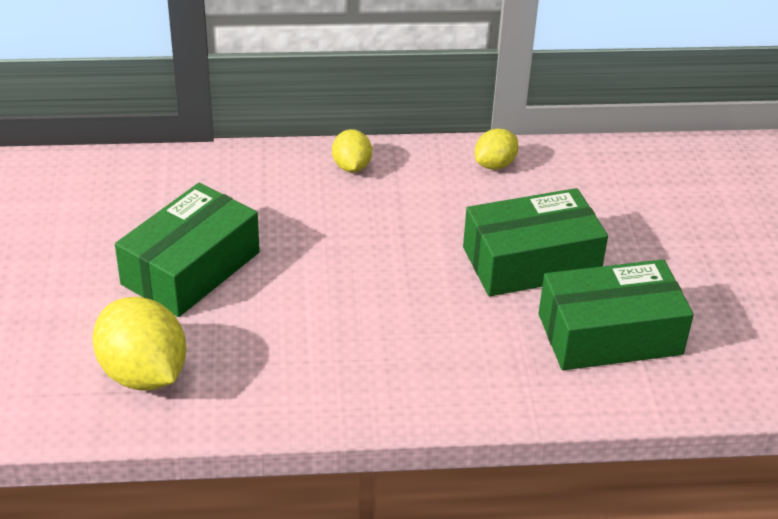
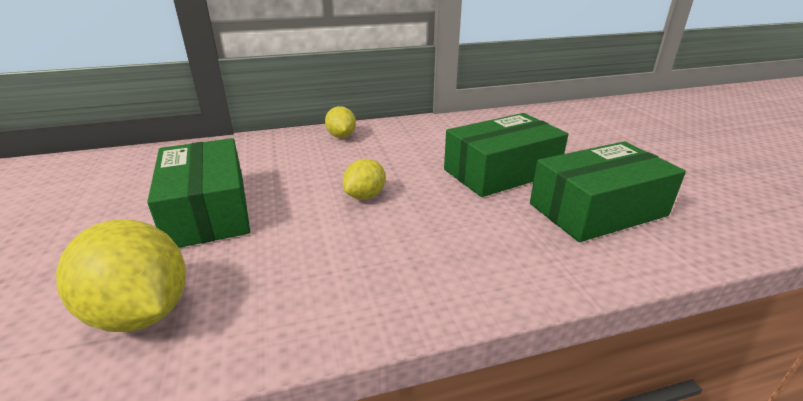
camera: 10 degrees left, 10 degrees down
green box [115,183,260,317] -> green box turned 45 degrees counterclockwise [147,138,250,248]
yellow lemon [475,128,518,170] -> yellow lemon moved to [343,159,386,200]

